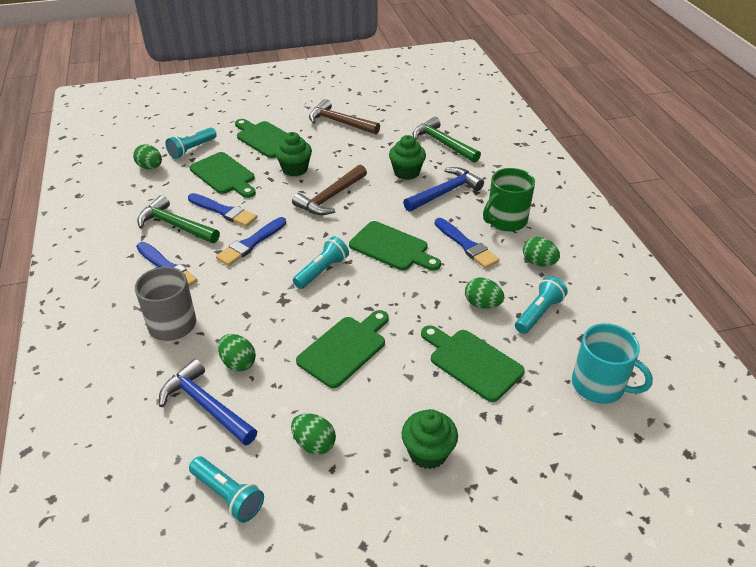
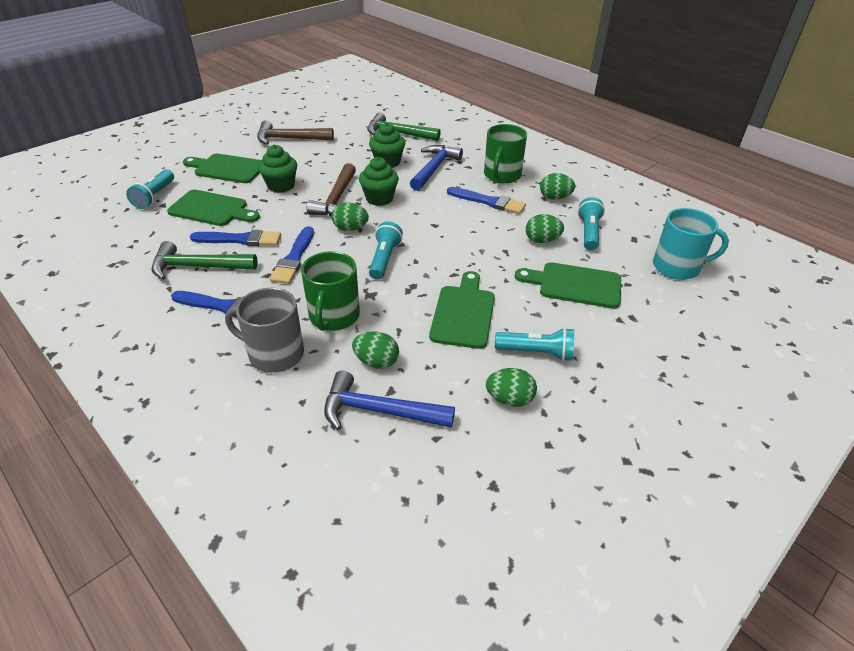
camera: 30 degrees left, 0 degrees up
green egg [133,144,162,169] -> green egg moved to [332,203,369,231]
turquoise flashlight [189,456,264,523] -> turquoise flashlight moved to [495,327,574,361]
green cutting board [349,221,441,271] -> none
green cupcake [402,409,458,469] -> green cupcake moved to [359,157,399,206]
none -> green mug [301,251,360,331]

